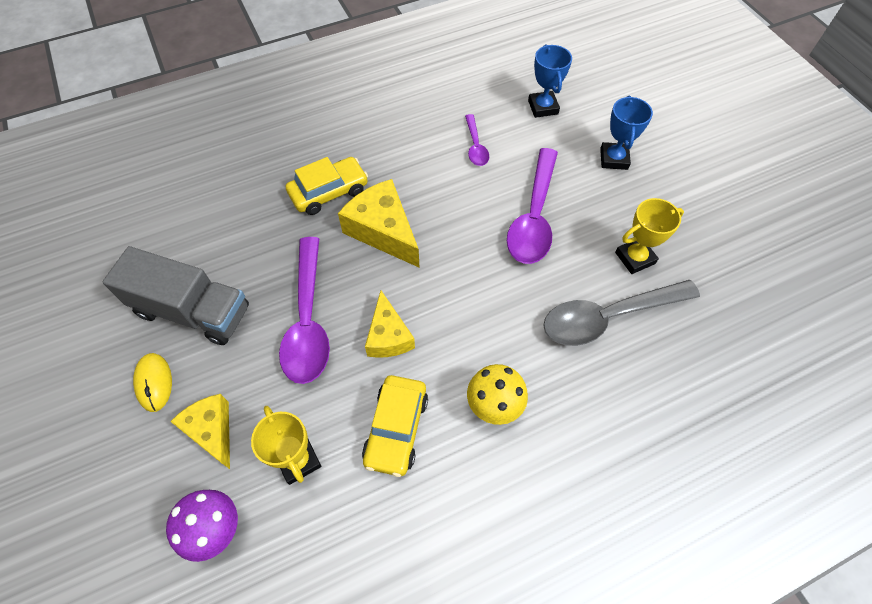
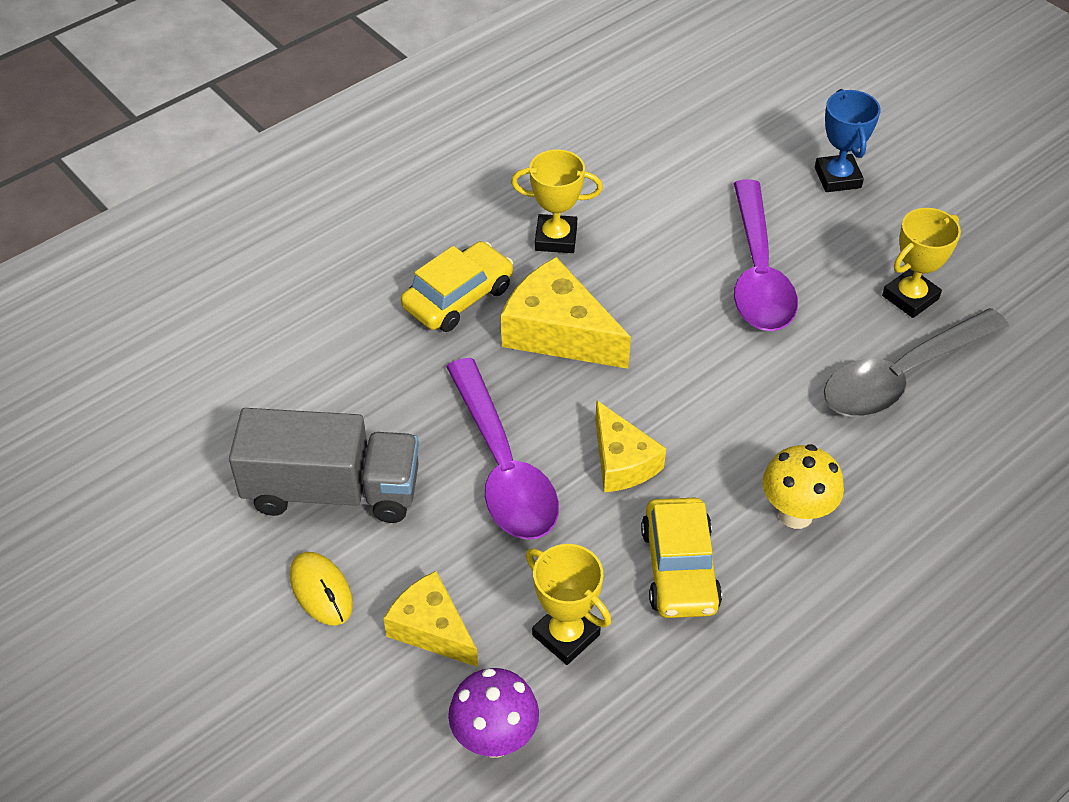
camera: 15 degrees left, 10 degrees down
purple spoon [465,114,489,166] -> none
blue trophy [528,44,572,118] -> none
none -> yellow trophy [511,149,603,253]

